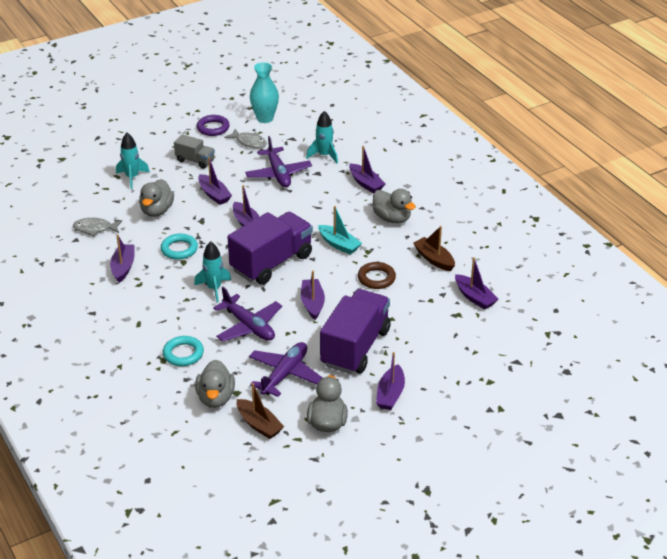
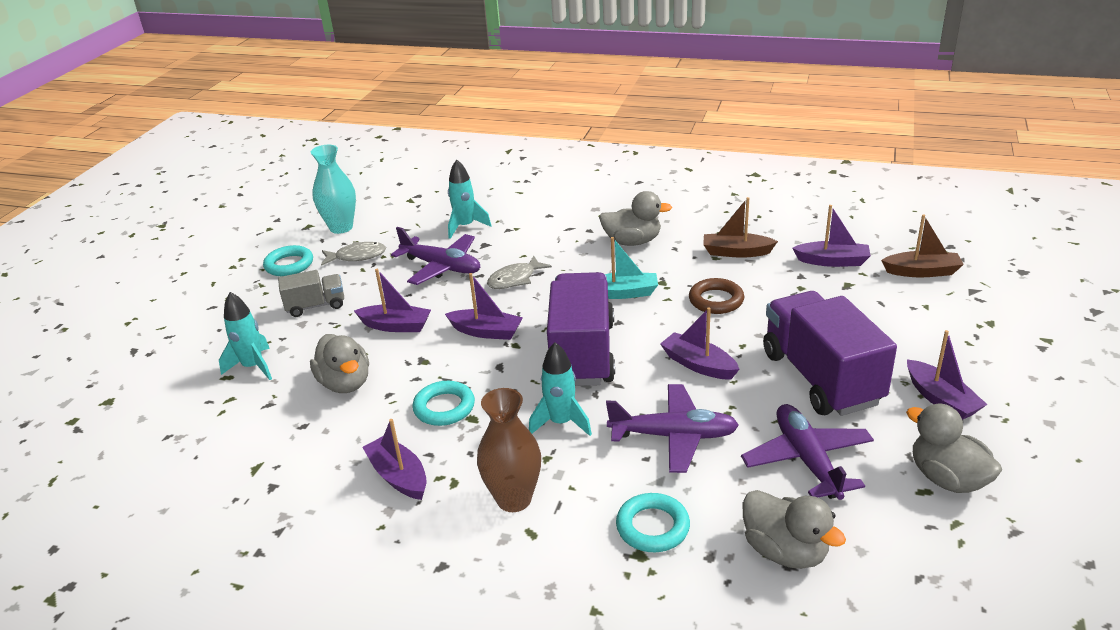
camera: 40 degrees left, 5 degrees down
grey fish [73,218,122,236] -> grey fish moved to [487,255,552,289]
purple ring [197,115,230,136] -> turquoise ring [263,245,313,276]
brown boat [237,383,284,439] -> brown boat moved to [881,214,964,277]
purple boat [349,146,385,194] -> none
none -> brown vase [477,388,541,512]

